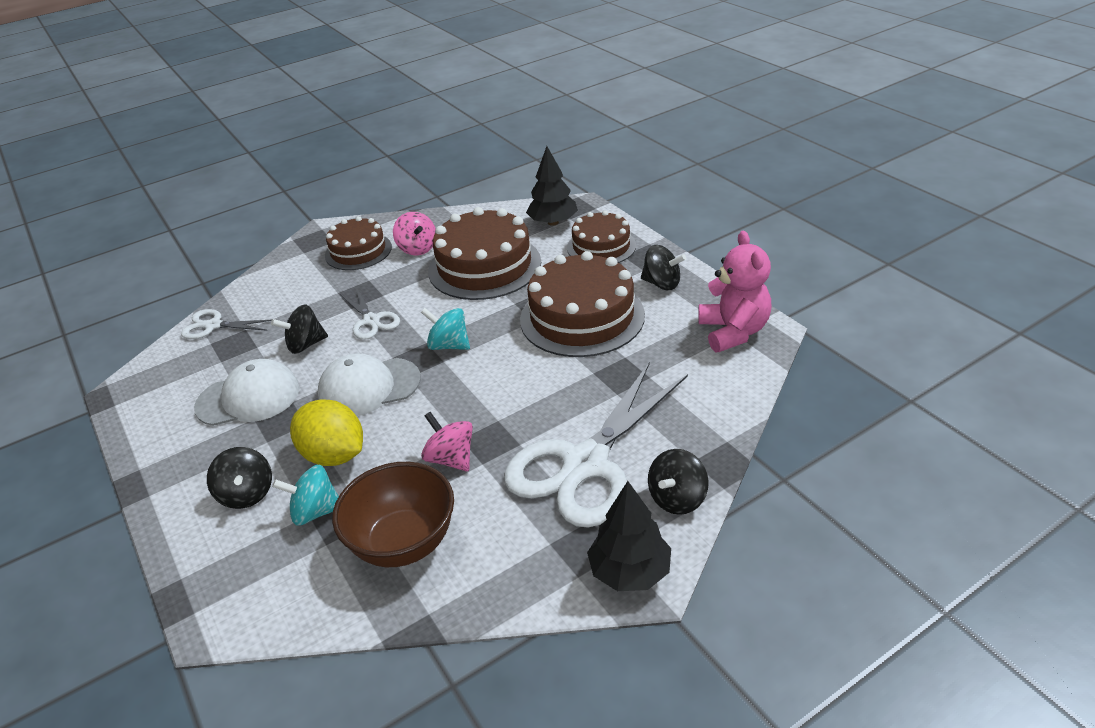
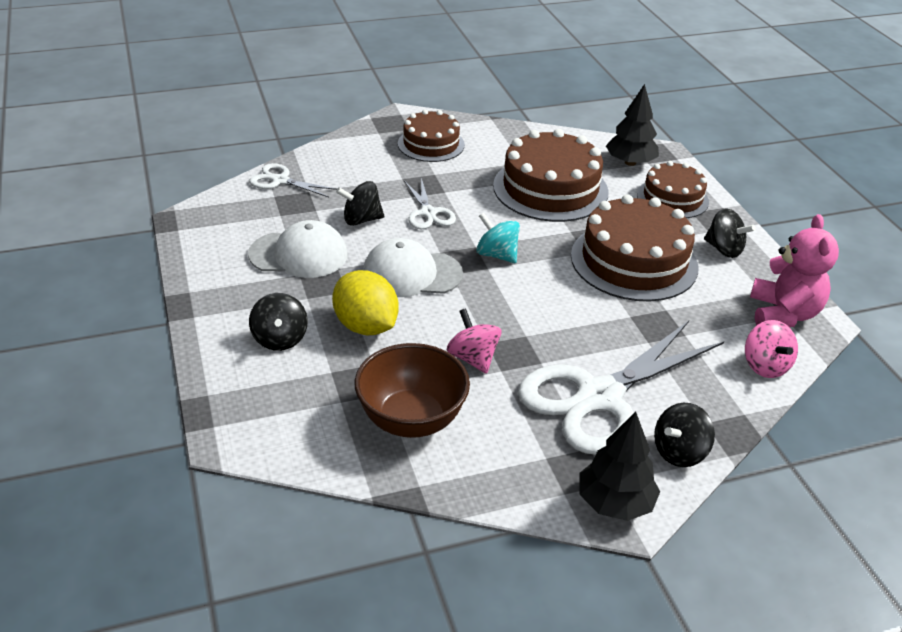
camera: 10 degrees right, 0 degrees up
turquoise spinning top [272,464,339,526] -> none
pink spinning top [393,212,436,255] -> pink spinning top moved to [745,320,798,378]

